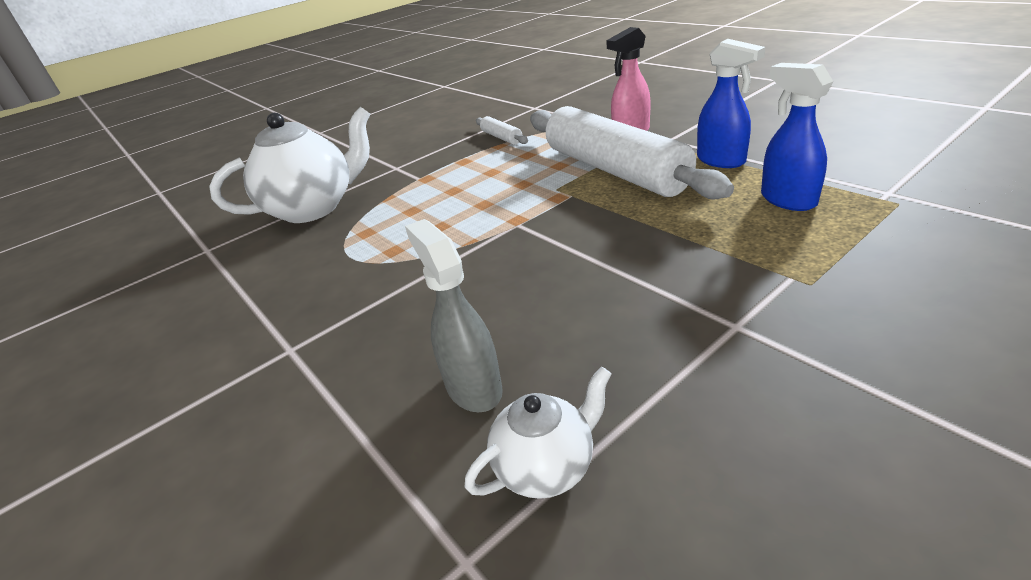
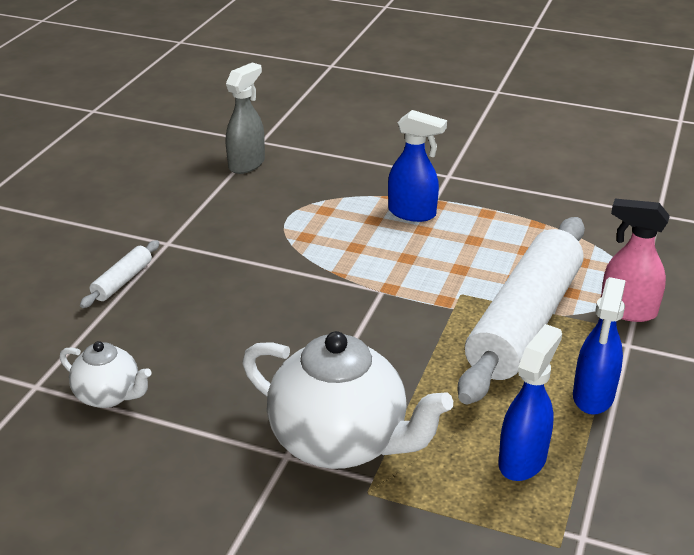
camera: 55 degrees right, 0 degrees up
white teapot [209,107,371,223] -> white teapot moved to [242,331,453,469]
grey spray bottle [405,219,503,412] -> grey spray bottle moved to [226,63,265,174]
white rolling pin [476,116,528,145] -> white rolling pin moved to [80,240,159,308]
none -> blue spray bottle [388,110,447,222]

